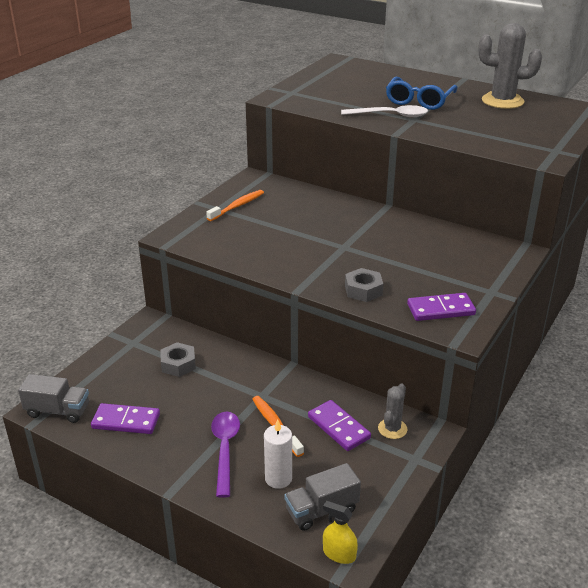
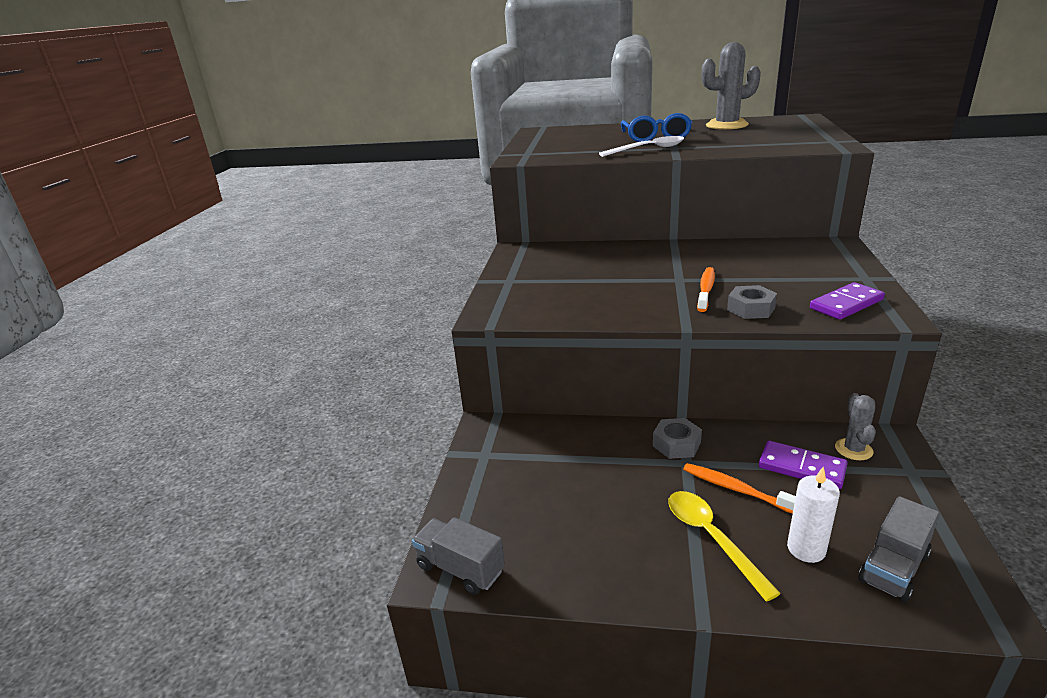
camera: 20 degrees left, 5 degrees down
grey truck [18,374,89,423] -> grey truck turned 135 degrees counterclockwise [412,517,505,595]
purple domino [91,403,160,434] -> none
grey nut [160,342,196,377] -> grey nut moved to [653,418,702,459]
orange toothbrush [206,190,264,221] -> orange toothbrush moved to [697,267,715,312]
purple spoon [211,412,240,498] -> yellow spoon [668,491,781,602]
yellow spray bottle [323,501,358,564] -> none

